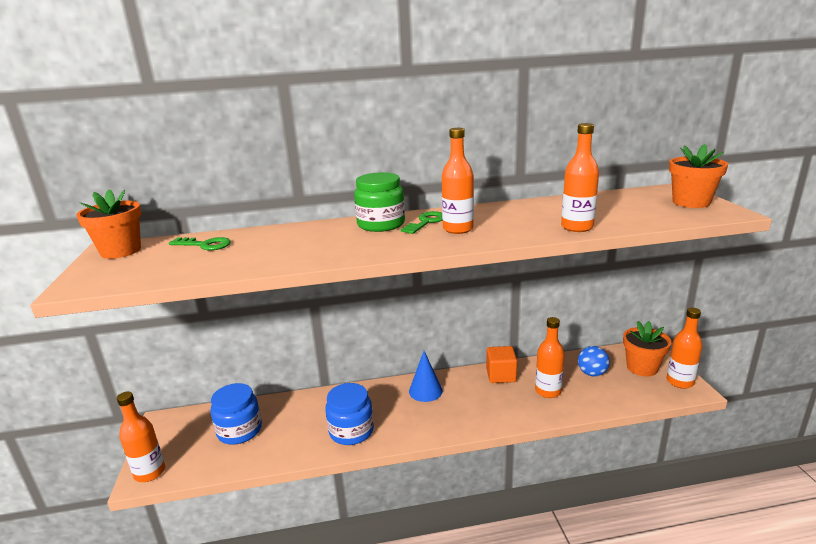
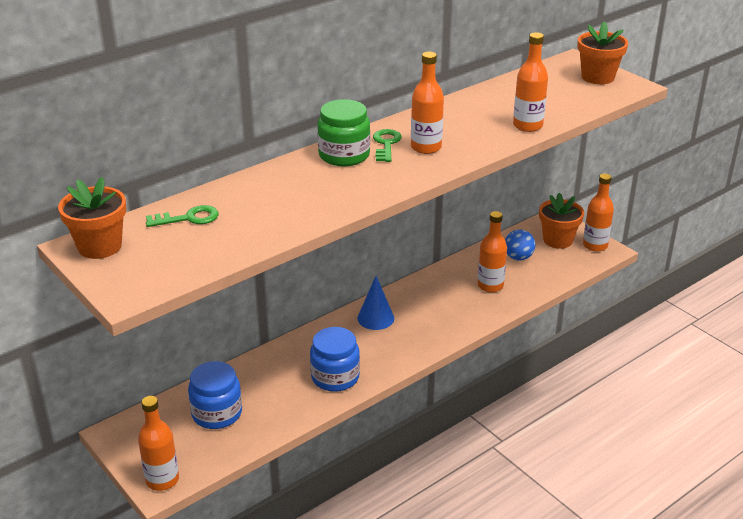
camera: 30 degrees left, 10 degrees up
orange cube [486,346,517,383] -> none

